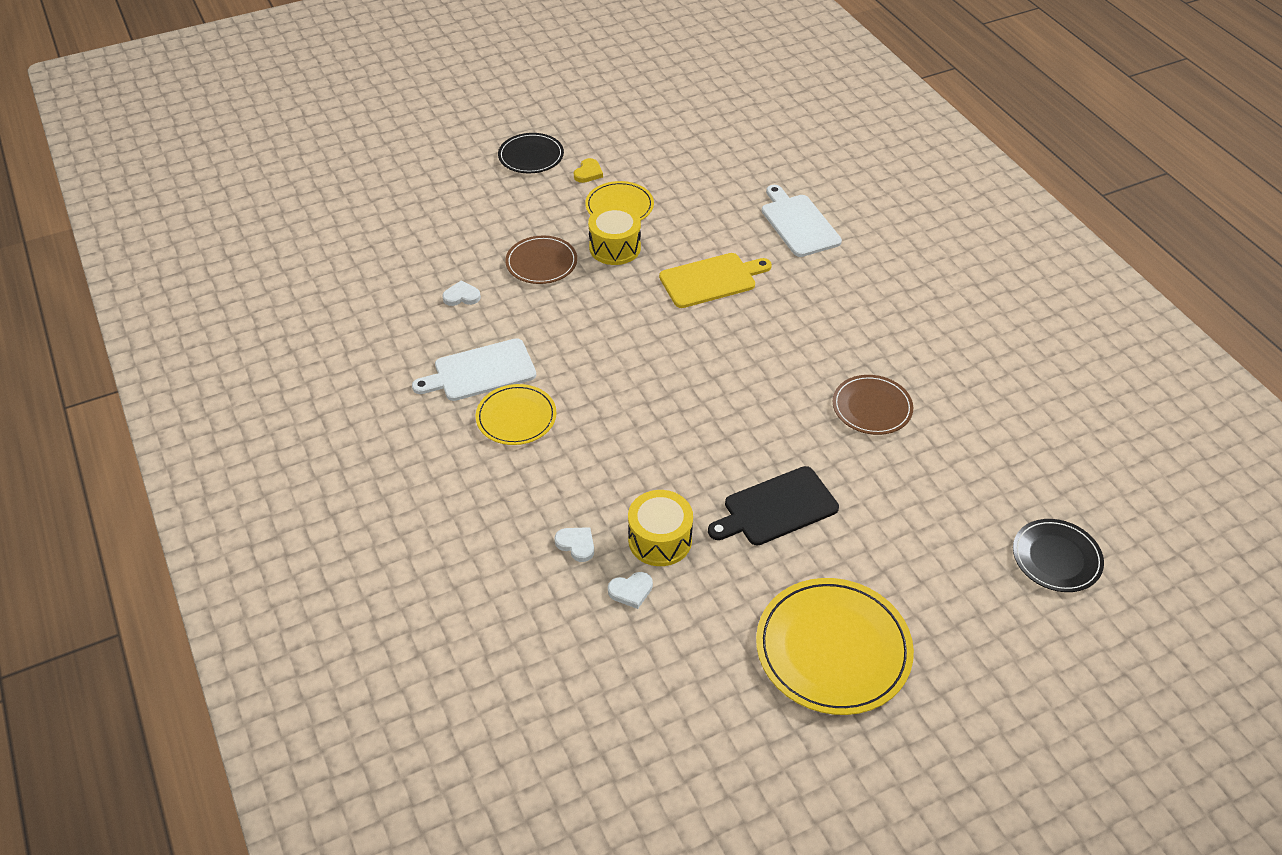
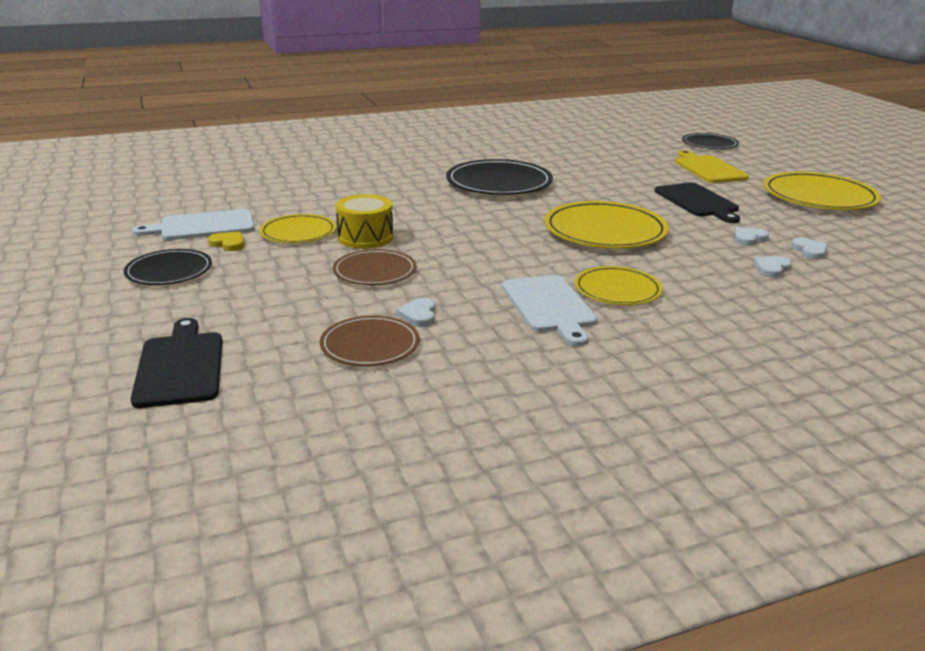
camera: 85 degrees left, 20 degrees down
yellow drum [628,490,693,566] -> white heart [735,227,769,246]
yellow cutting board [659,253,772,308] -> yellow cutting board moved to [675,150,749,183]
white cutting board [762,185,842,257] -> white cutting board moved to [132,209,255,240]
brown plate [833,375,913,435] -> brown plate moved to [320,315,419,366]
none -> black cutting board [131,318,222,408]
none -> black plate [446,159,553,195]
none -> yellow plate [544,201,669,249]

